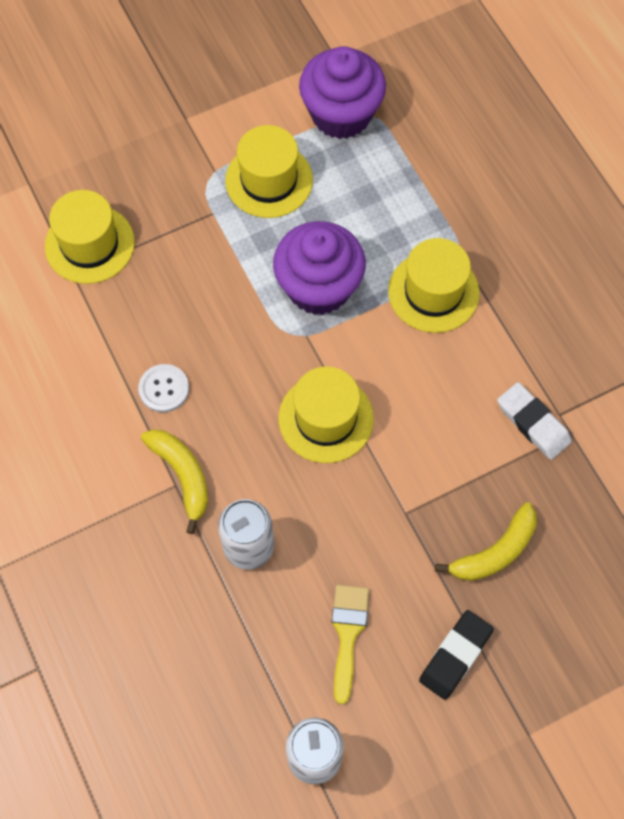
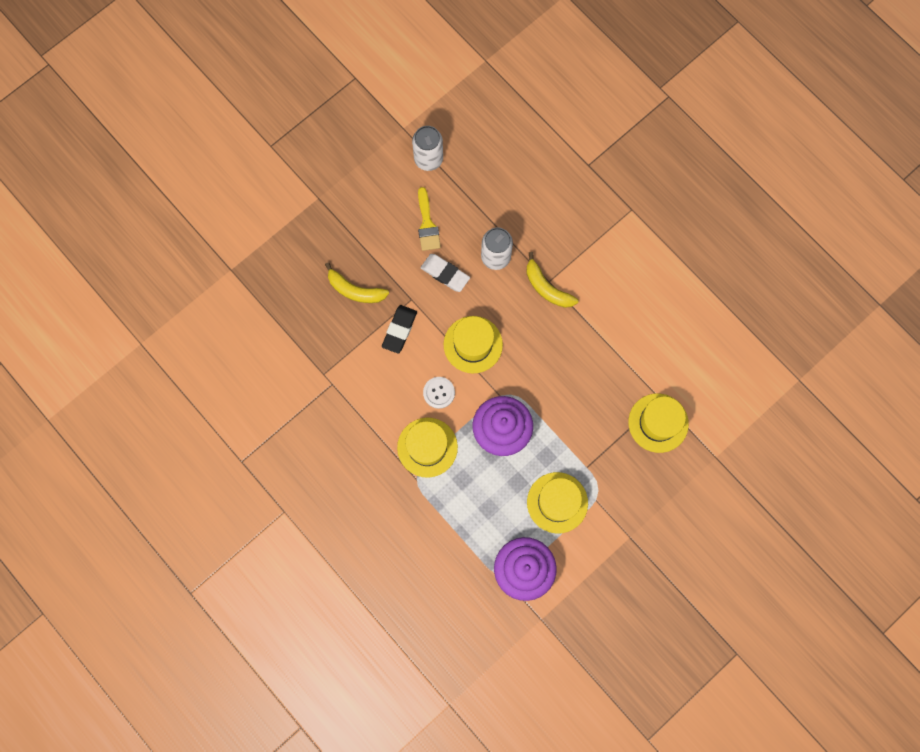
camera: 165 degrees right, 10 degrees up
white button [138,364,189,412] -> white button moved to [423,377,455,409]
black eraser [419,610,494,700] -> black eraser moved to [382,305,417,354]
yellow banana [435,502,537,581] -> yellow banana turned 105 degrees counterclockwise [325,262,389,303]
white eraser [497,382,572,460] -> white eraser moved to [421,254,470,292]

